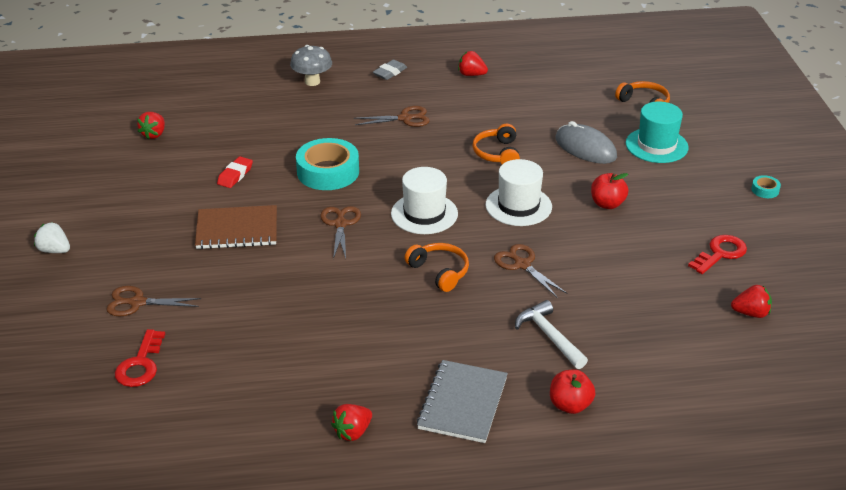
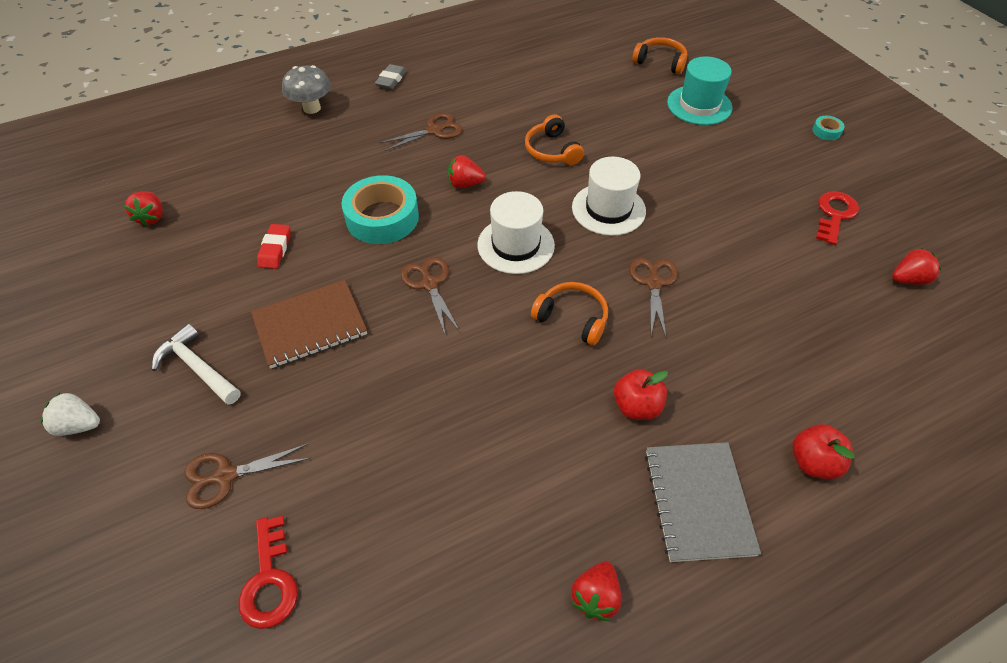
camera: 20 degrees left, 15 degrees up
red strawberry [458,51,488,76] -> red strawberry moved to [448,155,486,188]
brown scissors [494,244,567,297] -> brown scissors turned 60 degrees clockwise [629,258,678,337]
white hammer [515,300,588,369] -> white hammer moved to [152,323,241,405]
grey mouse [555,121,617,164] -> none
red apple [591,173,628,209] -> red apple moved to [614,369,668,420]

